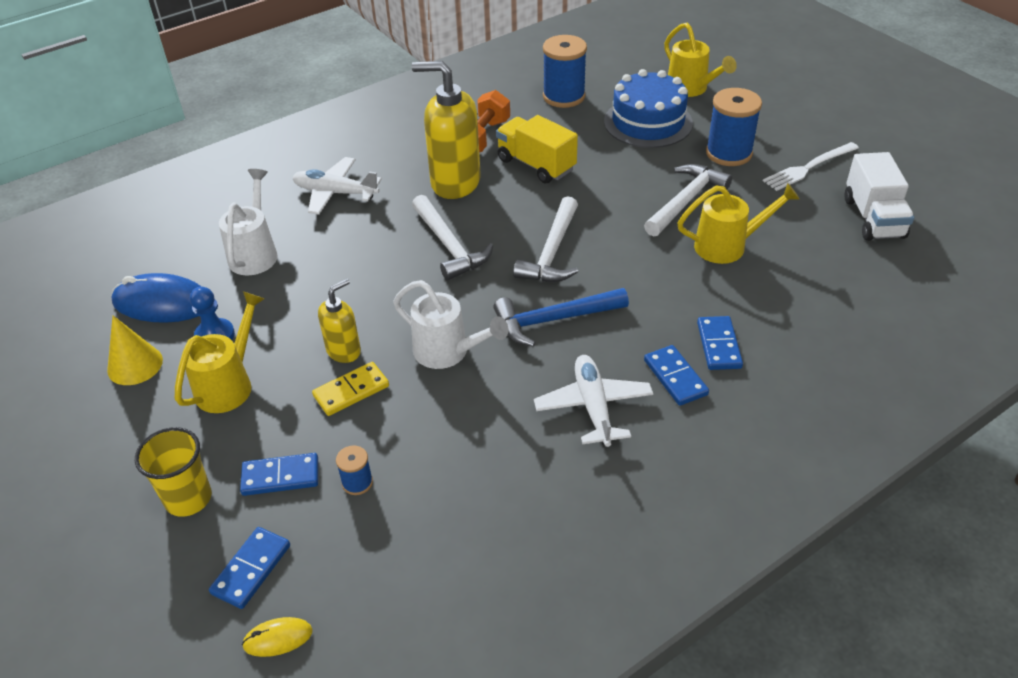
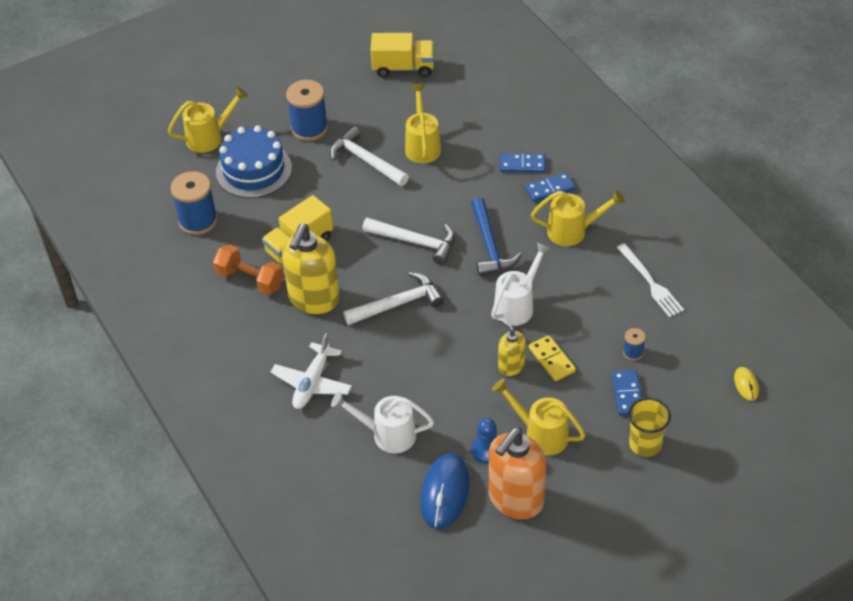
camera: 85 degrees left, 5 degrees up
yellow cone [107,316,163,385] -> orange soap dispenser [489,428,546,519]
blue domino [209,527,290,609] -> none
white plane [534,355,653,447] -> yellow watering can [531,190,625,246]
white fork [763,142,859,191] -> white fork moved to [617,243,684,317]
white truck [844,152,914,241] -> yellow truck [371,33,434,78]

